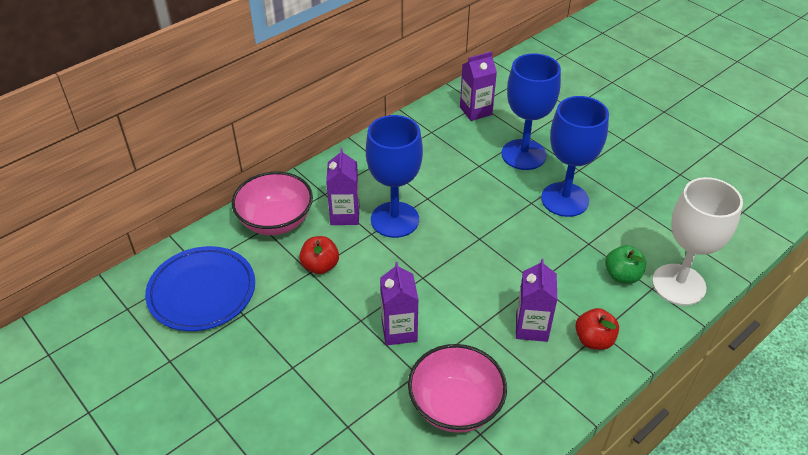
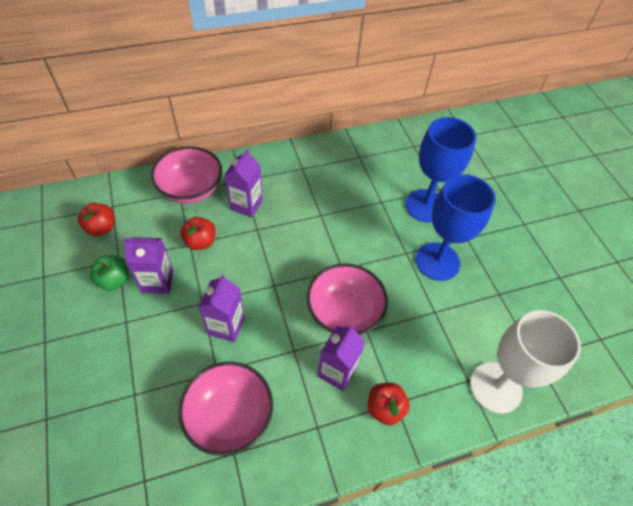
camera: 20 degrees right, 10 degrees up
blue plate [145,246,255,331] -> red apple [78,203,115,236]
blue goblet [366,115,423,238] -> none
purple carton [460,51,497,121] -> purple carton moved to [123,237,174,294]
green apple [605,245,646,284] -> green apple moved to [90,255,129,291]
none -> pink bowl [307,264,388,335]

